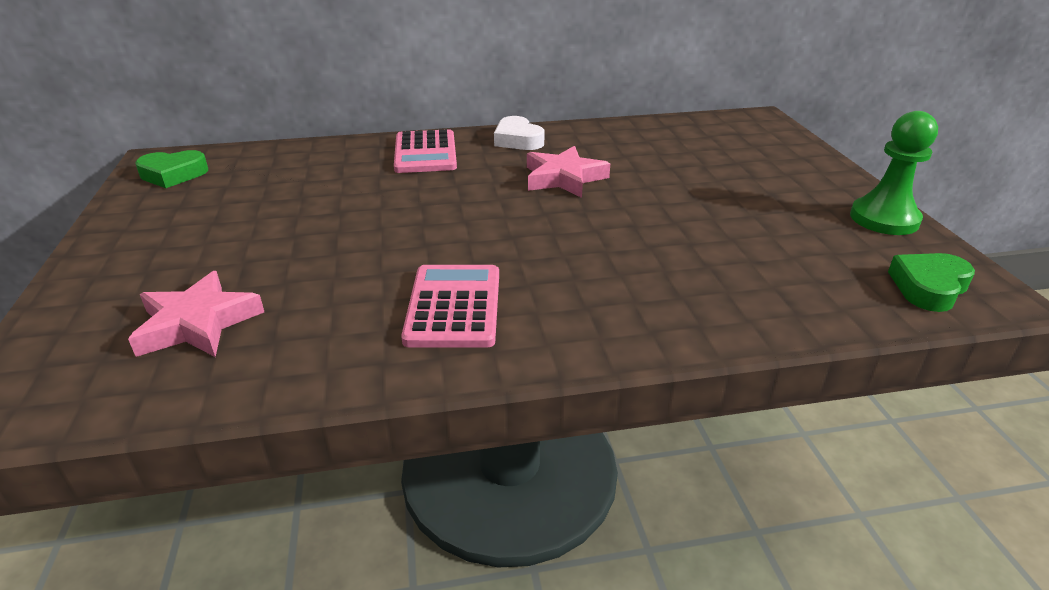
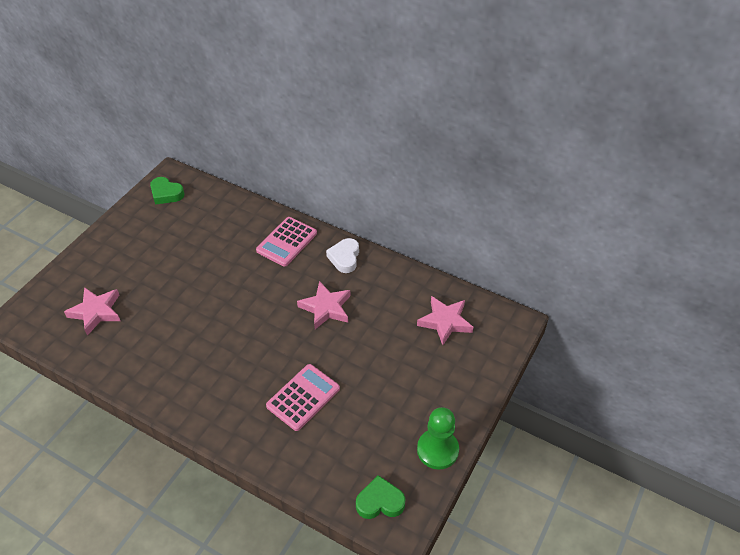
camera: 40 degrees right, 15 degrees up
pink calculator [401,265,499,348] -> pink calculator moved to [266,364,340,431]
none -> pink star [417,296,473,345]

